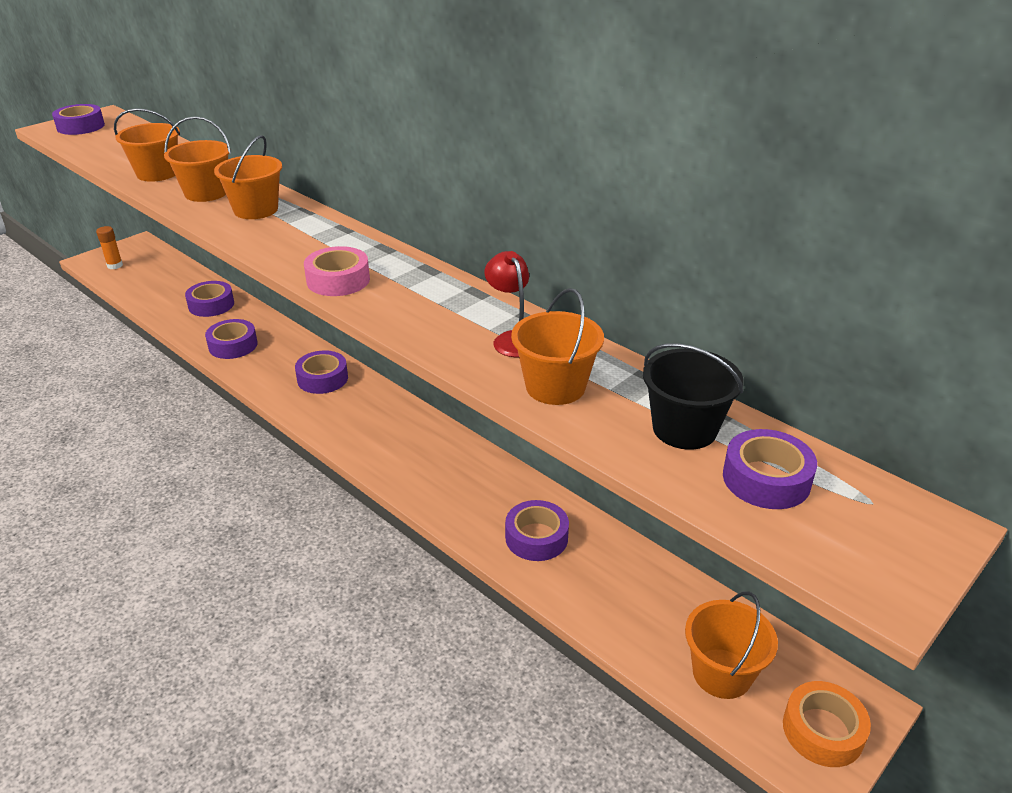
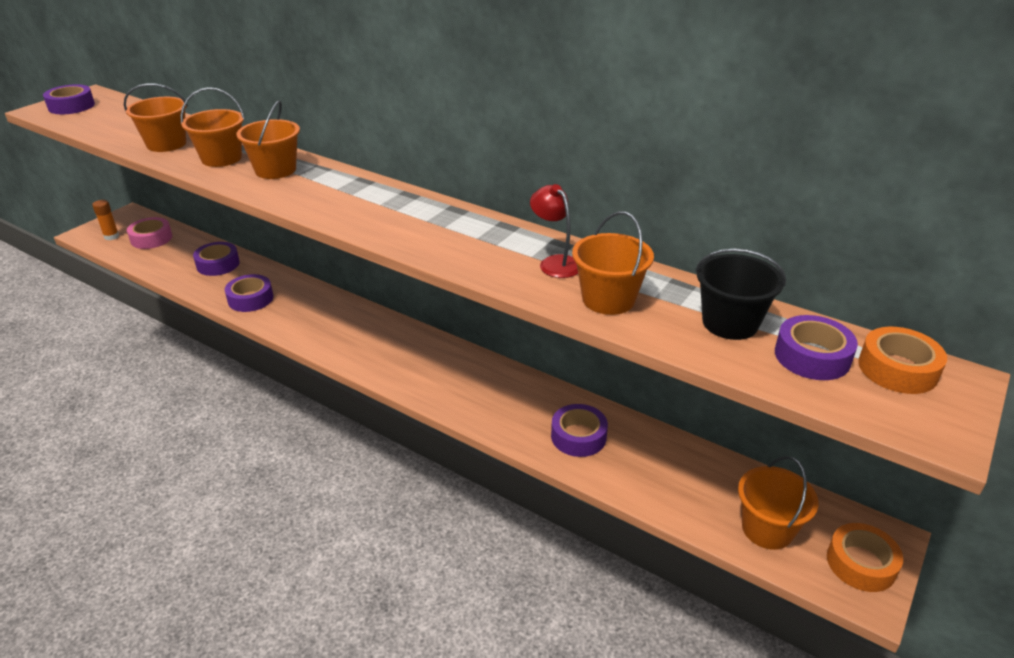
camera: 10 degrees left, 0 degrees up
purple tape [295,350,348,394] -> none
pink tape [304,246,370,296] -> pink tape moved to [127,217,172,249]
none -> orange tape [858,327,947,394]

